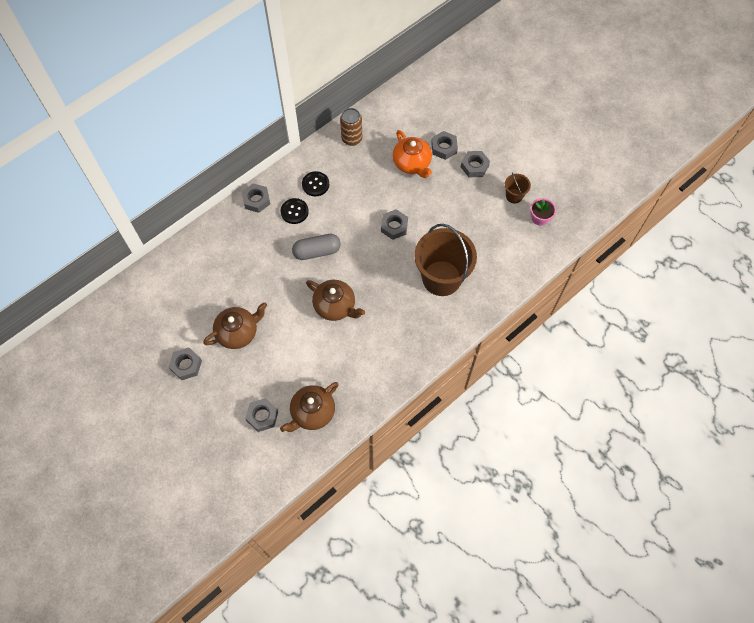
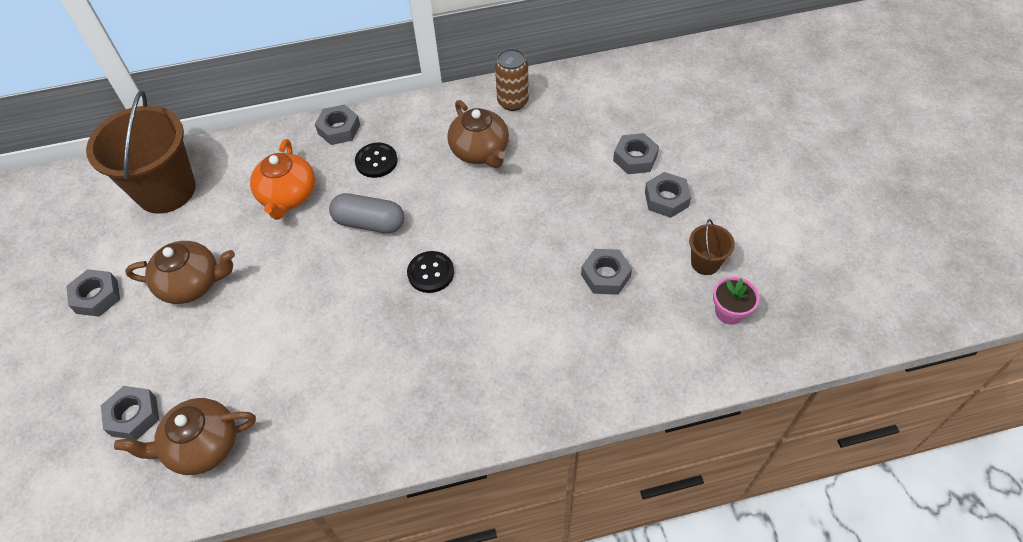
camera: 30 degrees right, 10 degrees down
black button [302,171,329,197] -> black button moved to [407,251,454,293]
brown teapot [306,280,365,321] -> brown teapot moved to [447,100,509,168]
grey nut [381,209,408,240] -> grey nut moved to [581,249,632,295]
orange teapot [393,130,432,178] -> orange teapot moved to [250,139,315,220]
brown bucket [414,224,477,296] -> brown bucket moved to [86,91,196,213]

